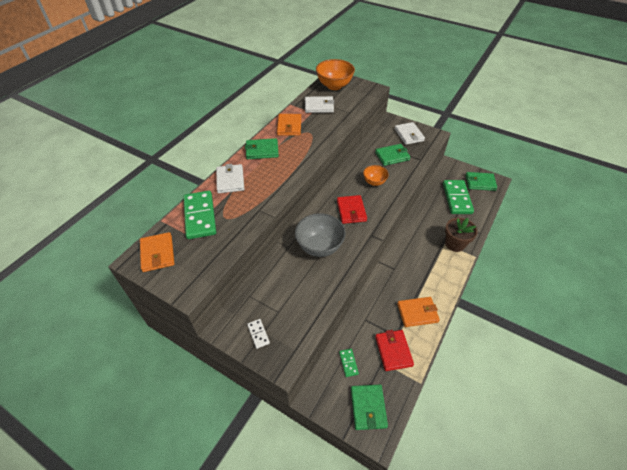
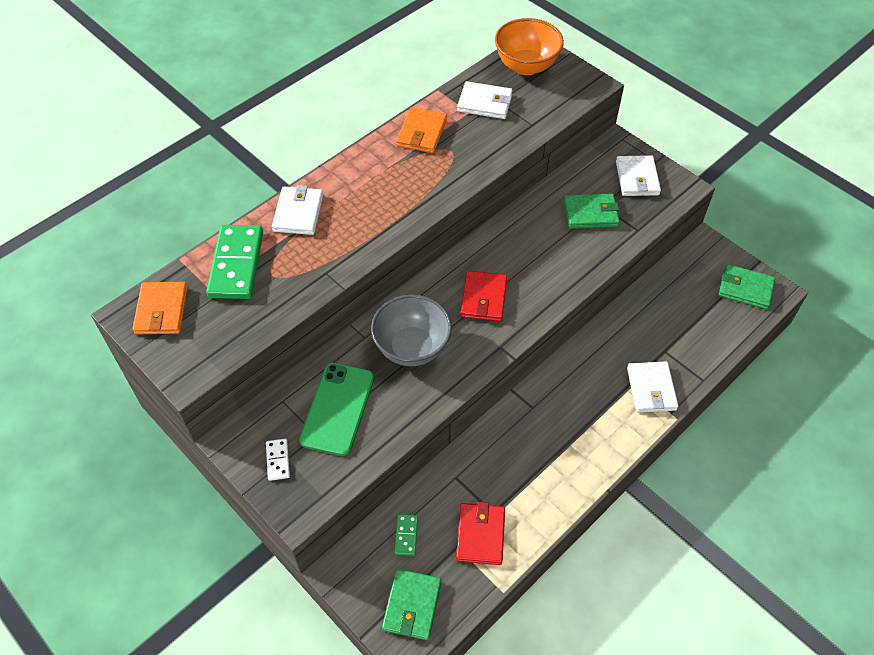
camera: 15 degrees right, 5 degrees up
green wallet [245,138,279,159] -> none
orange bowl [363,165,389,186] -> none
orange wallet [397,297,440,327] -> none
green domino [443,180,474,214] -> none
brown flower pot [445,217,478,252] -> white wallet [627,361,678,413]
none -> green phone [299,363,374,456]

